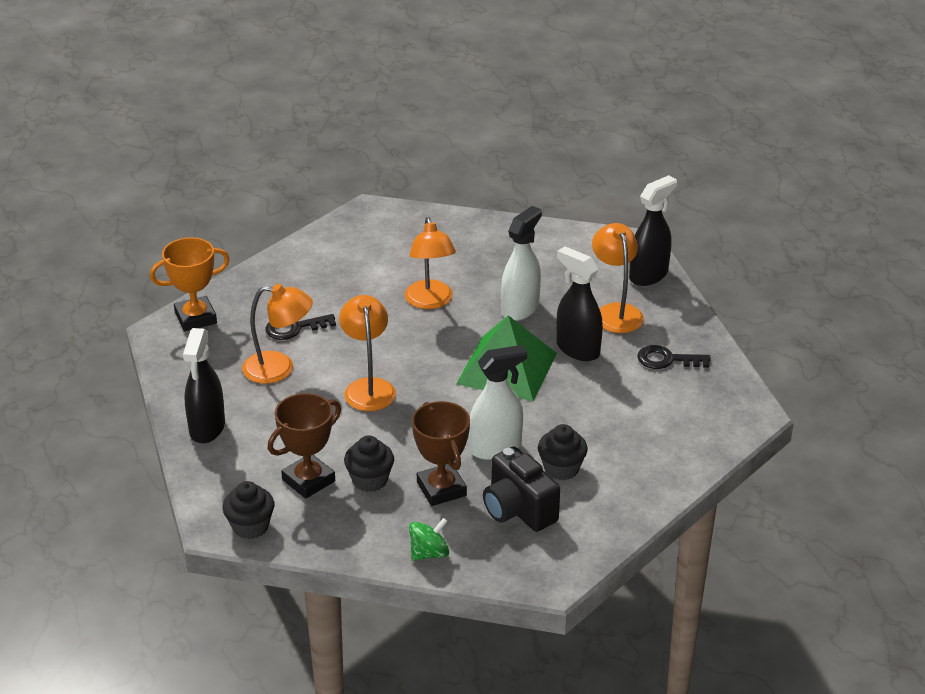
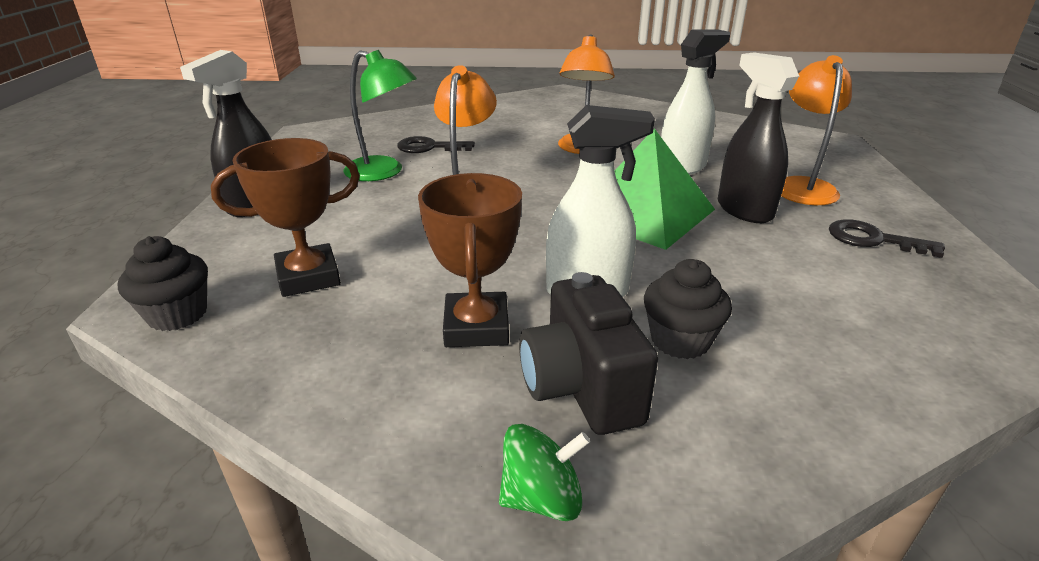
camera: 20 degrees right, 5 degrees down
orange trophy [150,237,230,331] -> none
orange lamp [242,284,313,384] -> green lamp [343,50,417,181]
black cupcake [344,435,394,492] -> none
green spinning top [409,518,449,561] -> green spinning top moved to [499,424,590,521]
black spray bottle [629,175,677,286] -> none

